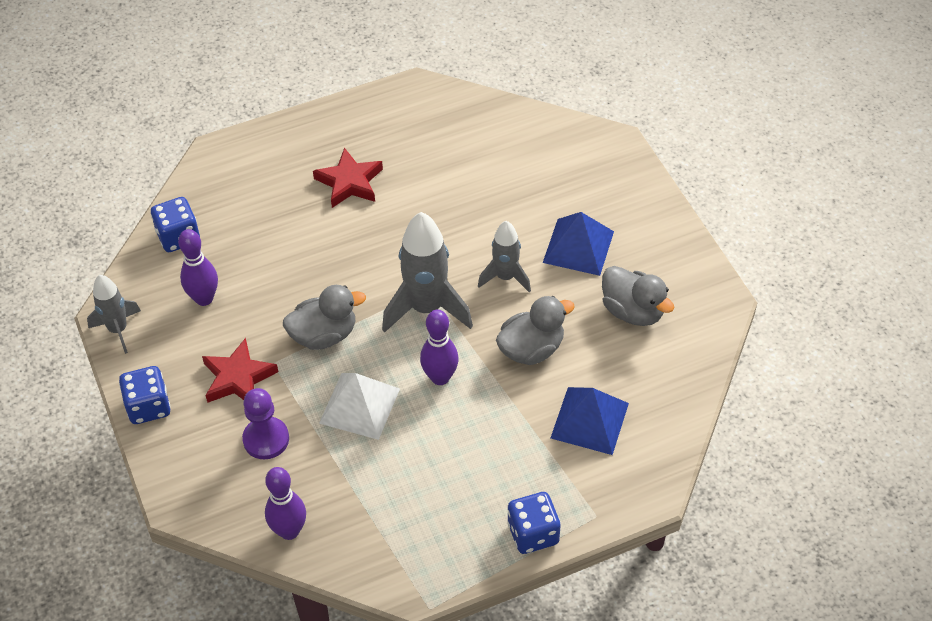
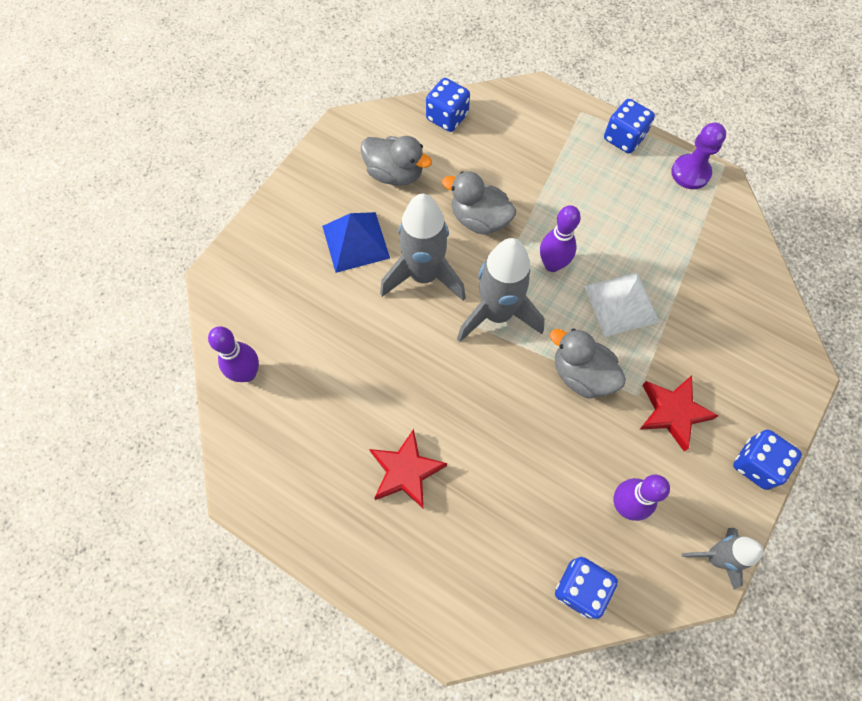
camera: 125 degrees left, 15 degrees up
purple pawn [242,388,289,460] -> purple pawn moved to [671,123,726,189]
purple bowling pin [265,467,306,540] -> purple bowling pin moved to [208,326,259,382]
grey rocket [478,221,531,292] -> grey rocket [380,194,466,301], size x1.67
blue pyramid [551,387,629,455] -> none
grey duck [602,266,675,326] -> grey duck turned 105 degrees clockwise [361,136,432,186]
none -> blue dice [426,78,470,132]

